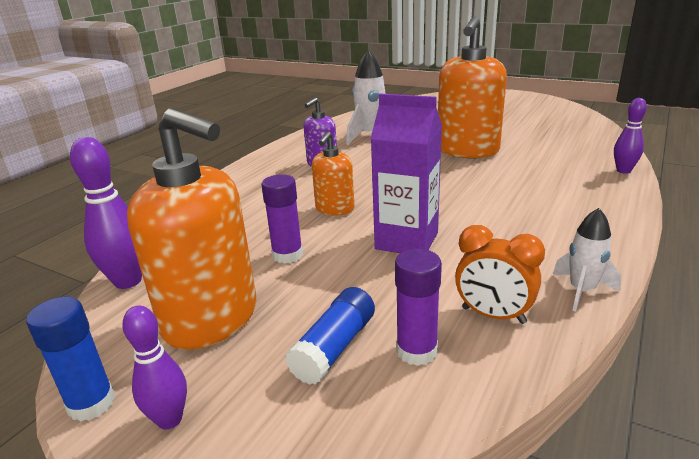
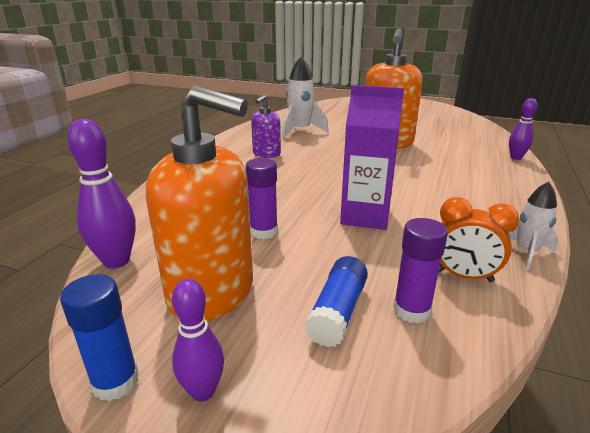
camera: 10 degrees left, 0 degrees up
orange soap dispenser [312,132,355,215] -> none

